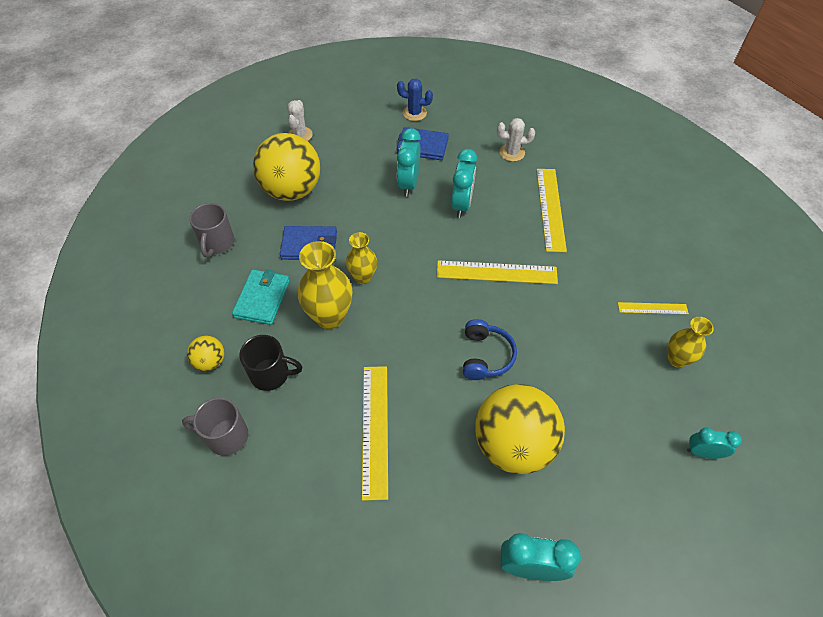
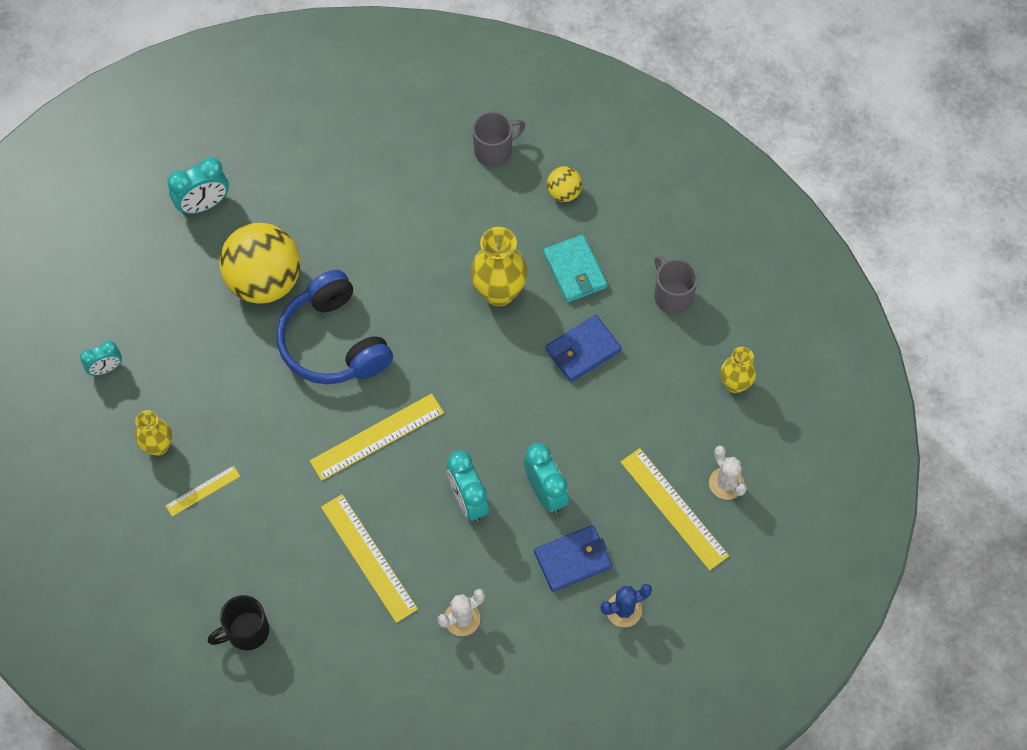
camera: 145 degrees right, 10 degrees up
black mug [239,335,302,391] -> black mug moved to [207,595,269,650]
yellow ball [253,133,320,201] -> none
yellow vase [346,232,377,284] -> yellow vase moved to [721,347,756,393]
yellow ruler [362,366,388,501] -> yellow ruler moved to [621,448,729,570]
blue headphones [463,319,517,380] -> blue headphones [276,270,393,384], size x1.78

